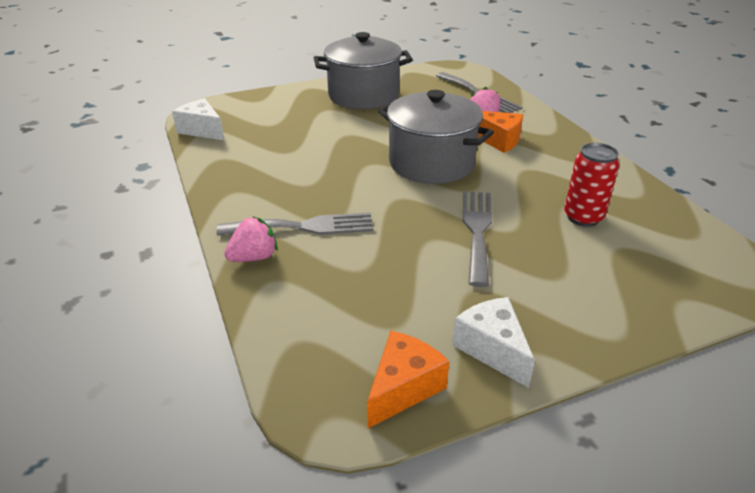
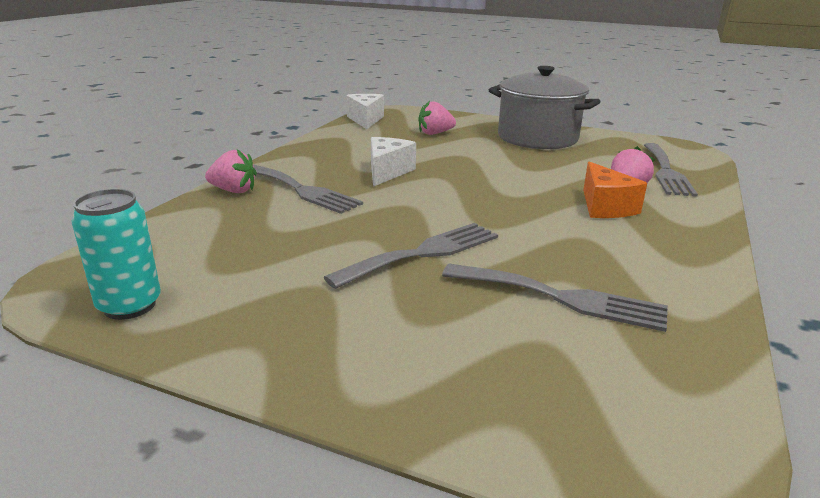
camera: 45 degrees right, 10 degrees down
orange cheese [367,331,449,428] -> turquoise can [71,189,161,320]
grey pot [378,90,494,184] -> none
white cheese [452,297,535,388] -> white cheese moved to [371,137,416,187]
red can [564,143,619,227] -> grey fork [442,263,668,332]
none -> pink strawberry [418,101,456,135]

